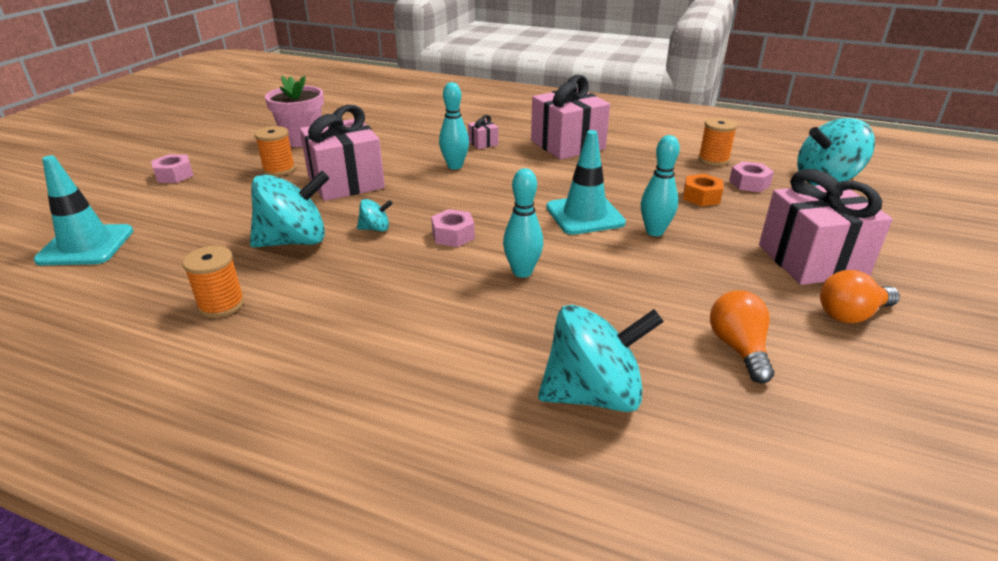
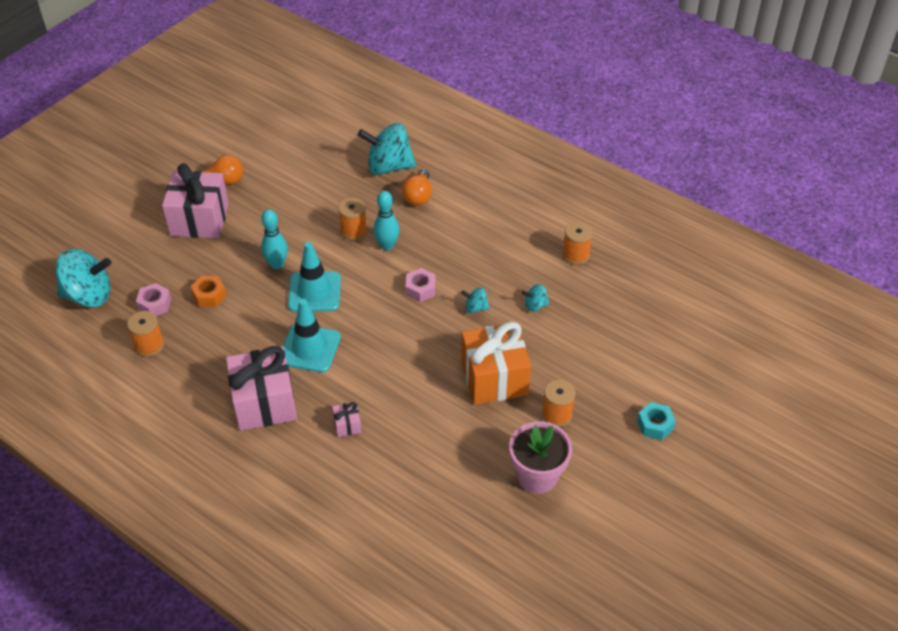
camera: 165 degrees left, 15 degrees up
turquoise traffic cone [34,155,133,265] -> turquoise traffic cone moved to [283,299,341,372]
pink nut [151,154,194,183] -> turquoise nut [637,402,676,440]
turquoise spinning top [250,171,330,247] -> turquoise spinning top [522,284,550,312], size x0.46
pink gift [300,105,385,201] -> orange gift [461,322,531,405]
turquoise bowling pin [439,82,469,170] -> none
orange light bulb [710,290,774,384] -> orange light bulb moved to [402,169,432,206]
none -> orange spool [338,198,367,240]

